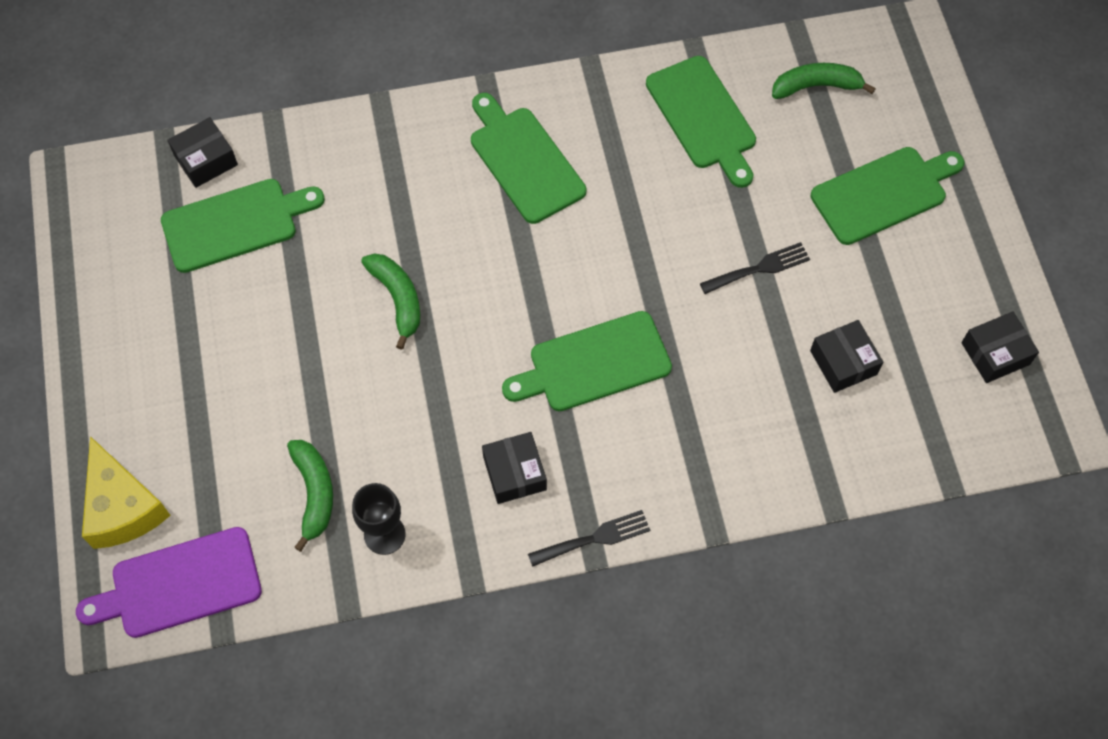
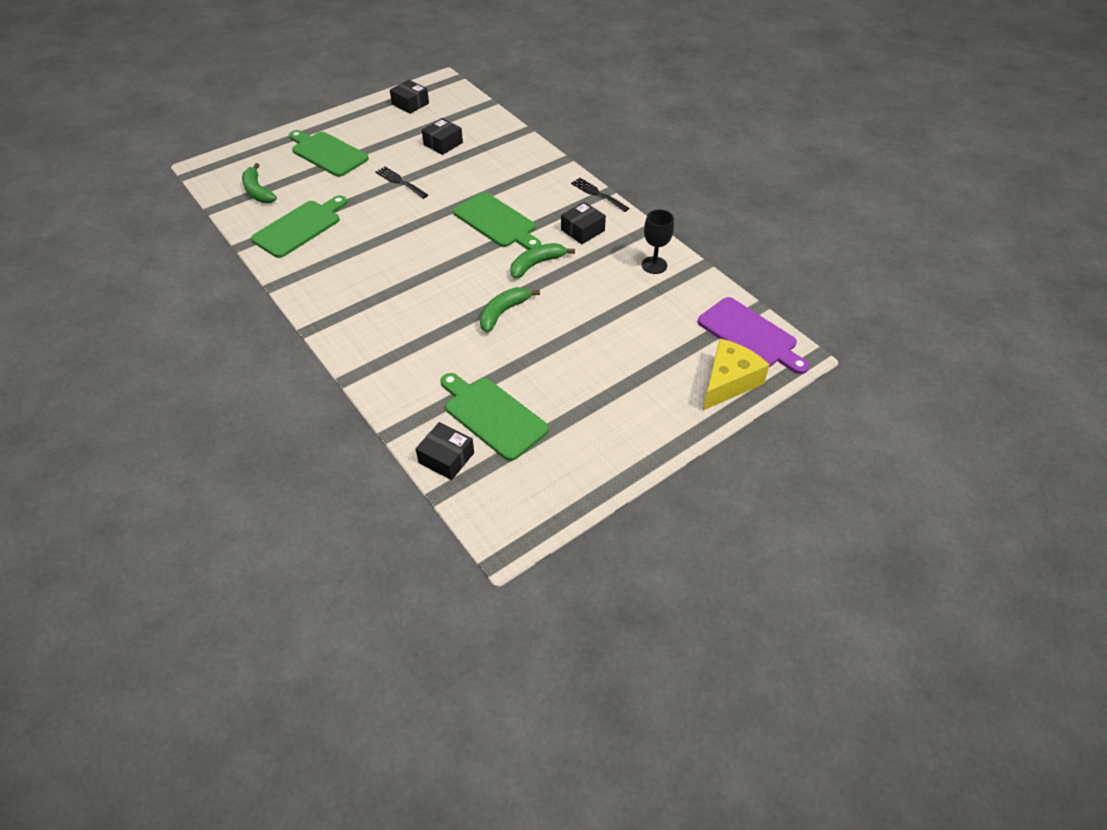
camera: 115 degrees left, 15 degrees down
green banana [287,440,333,552] -> green banana moved to [511,243,575,279]
green cutting board [471,93,586,224] -> none

